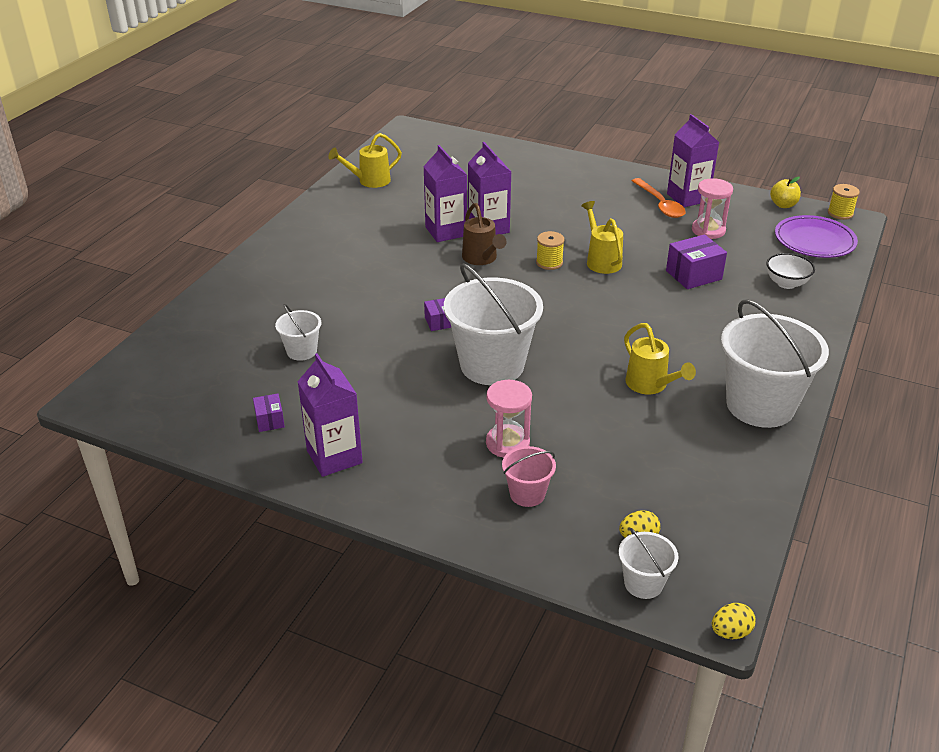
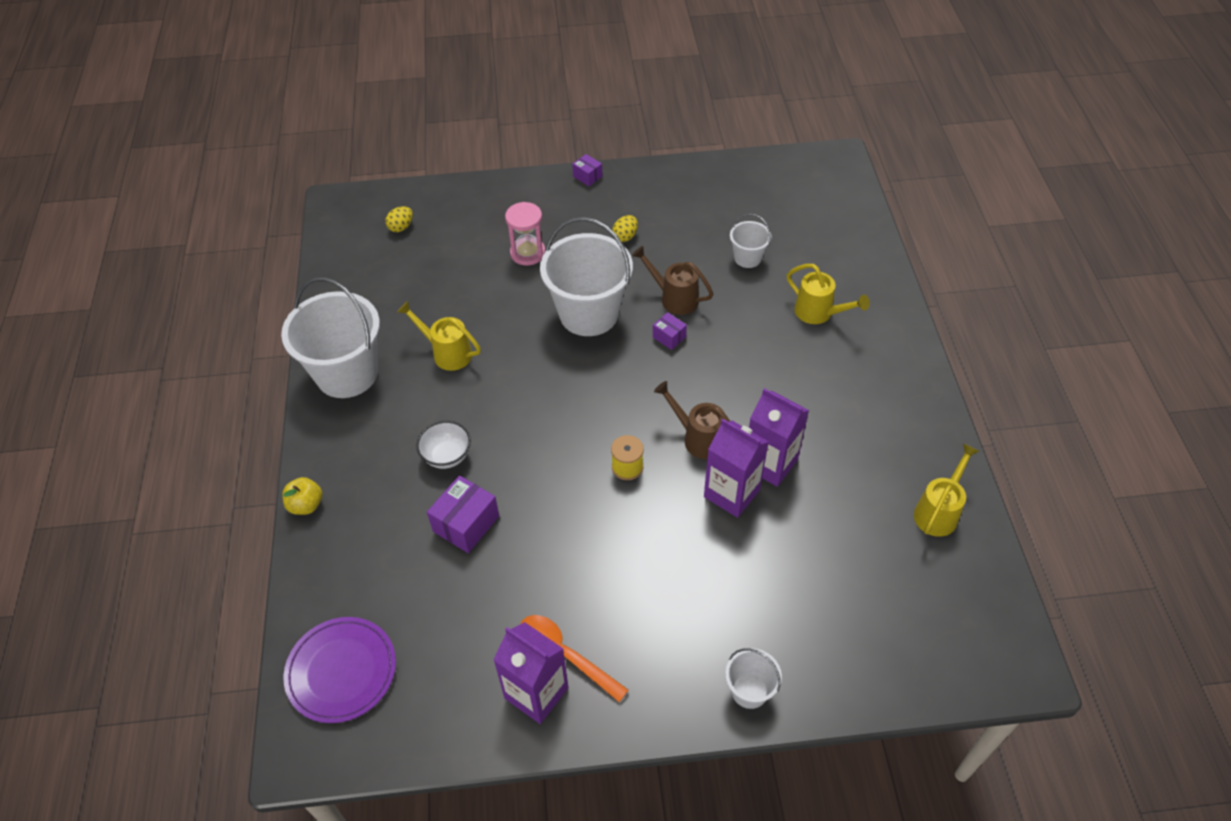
camera: 150 degrees right, 15 degrees up
purple box [253,394,285,432] -> purple box moved to [572,154,602,186]
purple carton [297,353,363,477] -> none
pink bucket [502,446,556,507] -> none
yellow watering can [581,201,623,274] -> yellow watering can moved to [787,264,870,324]
white bucket [619,528,679,599] -> white bucket moved to [725,648,782,709]
pink hourglass [692,178,733,239] -> none
yellow egg [712,603,756,639] -> yellow egg moved to [612,215,638,242]
white bowl [766,253,815,289] -> white bowl moved to [416,421,471,469]
yellow apple [770,177,801,208] -> yellow apple moved to [282,477,322,515]
yellow spool [828,184,860,220] -> none
none -> brown watering can [632,246,713,315]

